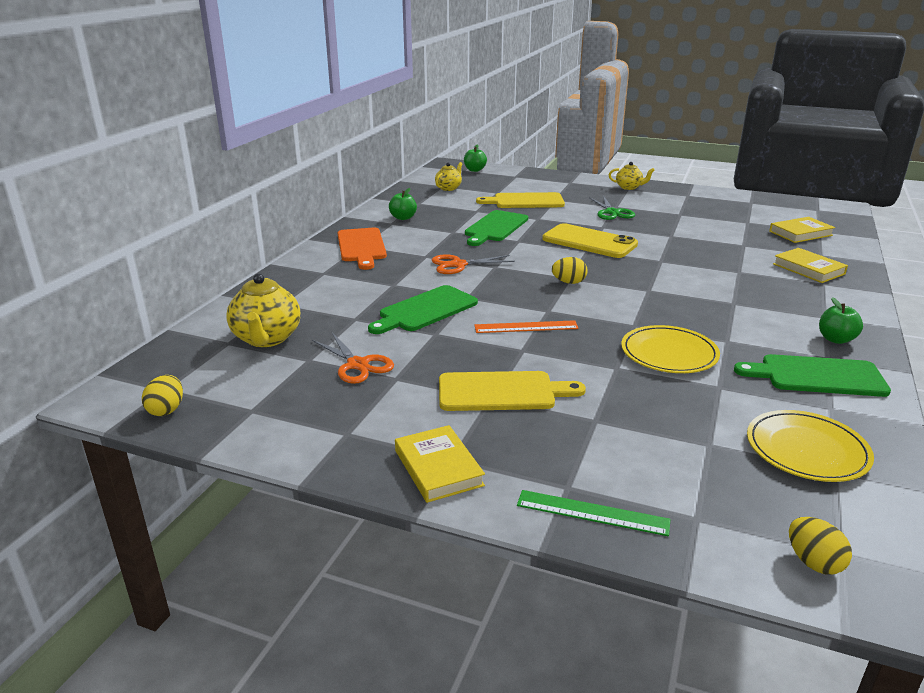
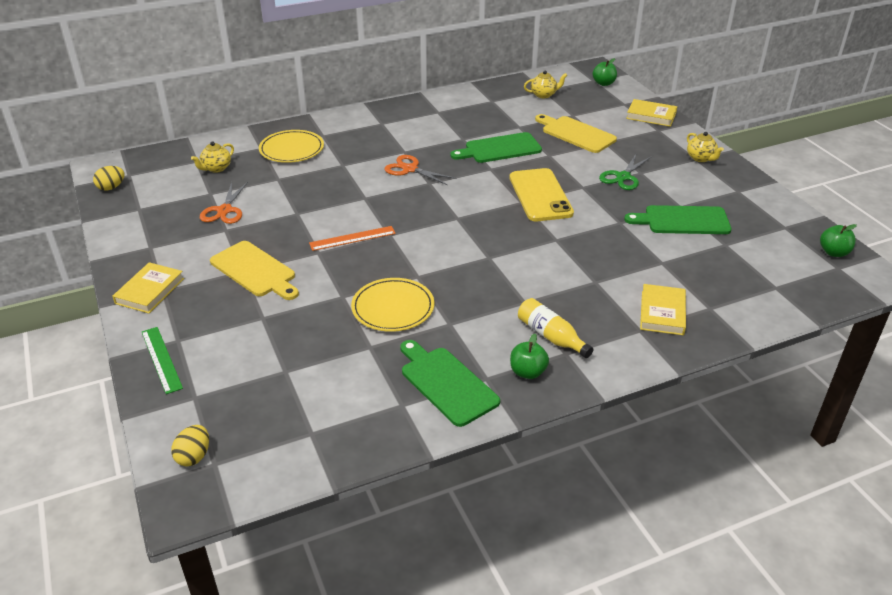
camera: 45 degrees right, 10 degrees up
yellow teapot [226,273,300,347] -> yellow teapot [191,142,234,173], size x0.59
orange cutting board [338,228,387,270] -> none
green cutting board [368,285,478,334] -> green cutting board moved to [624,205,732,234]
green apple [389,188,417,220] -> green apple moved to [820,224,857,257]
orange ruler [474,320,579,333] -> orange ruler turned 60 degrees counterclockwise [309,226,396,251]
yellow egg [552,257,588,284] -> none
yellow plate [747,410,874,482] -> yellow plate moved to [259,130,324,163]
yellow book [769,217,835,243] -> yellow book moved to [626,99,677,127]
none -> yellow bottle [518,298,594,358]

